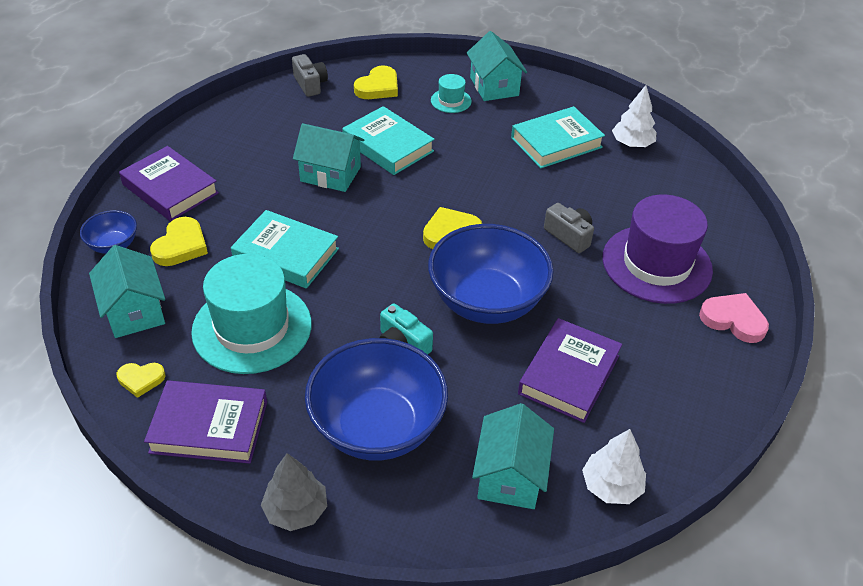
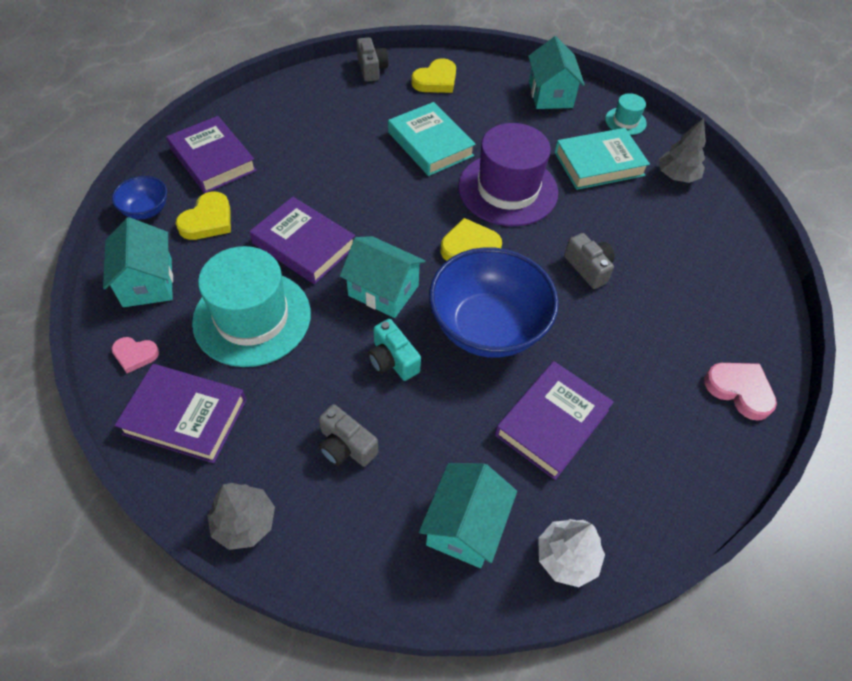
camera: 10 degrees right, 10 degrees up
yellow heart [117,363,165,398] -> pink heart [112,337,159,373]
turquoise book [231,210,339,289] -> purple book [249,197,355,284]
turquoise house [293,123,364,192] -> turquoise house moved to [340,236,425,318]
blue bowl [305,338,448,460] -> grey camera [319,404,378,467]
turquoise hat [431,74,472,113] -> turquoise hat moved to [605,93,647,135]
purple hat [602,195,713,304] -> purple hat moved to [458,123,558,226]
white tree [612,85,656,147] -> grey tree [658,118,706,183]

